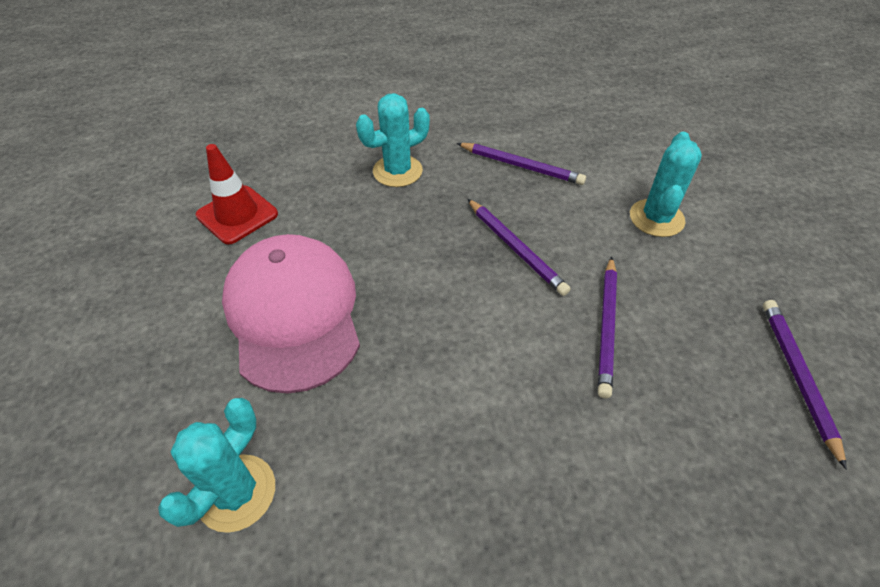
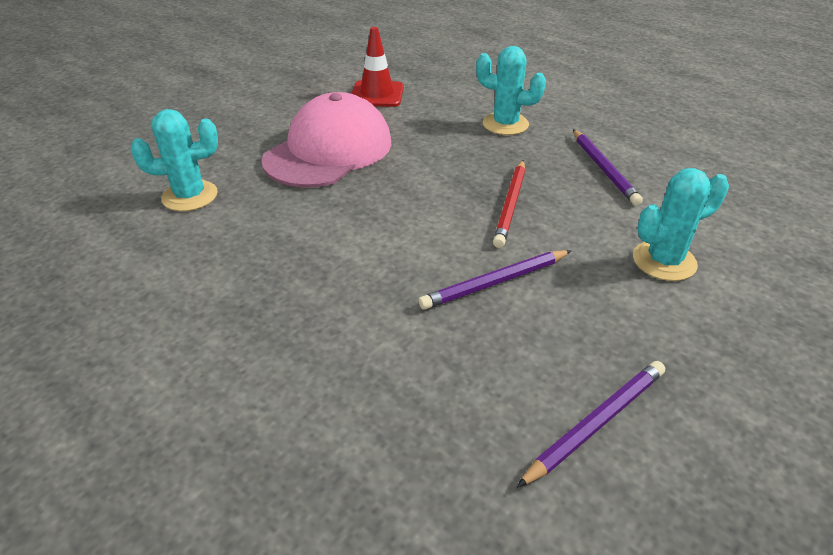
camera: 50 degrees right, 10 degrees down
purple pencil [468,199,571,296] -> red pencil [493,160,525,248]

